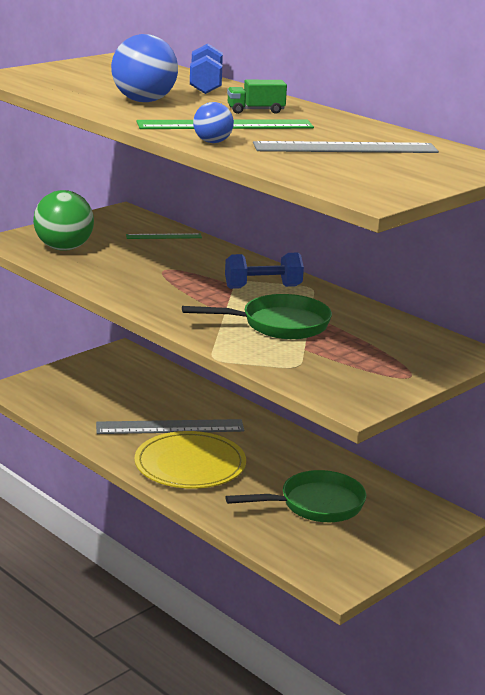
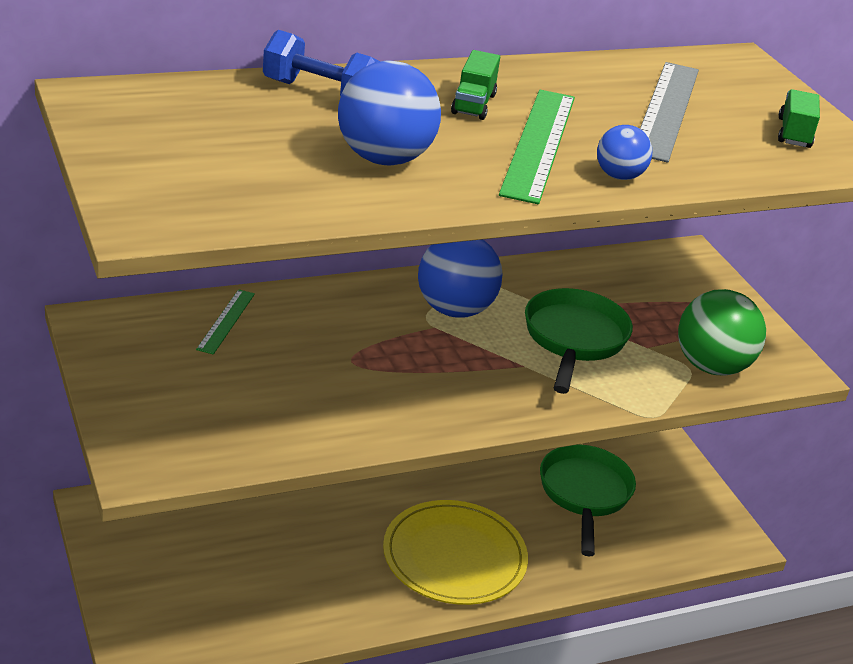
camera: 70 degrees left, 10 degrees up
green ball [33,190,94,251] -> green ball moved to [678,289,766,376]
grey ruler [96,419,244,434] -> none
blue dumbbell [225,253,304,289] -> blue ball [418,239,503,318]
none -> green truck [778,89,820,148]

